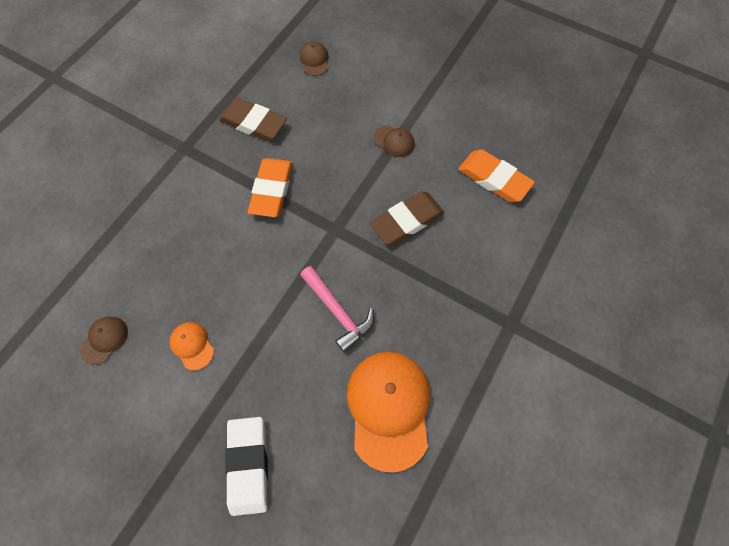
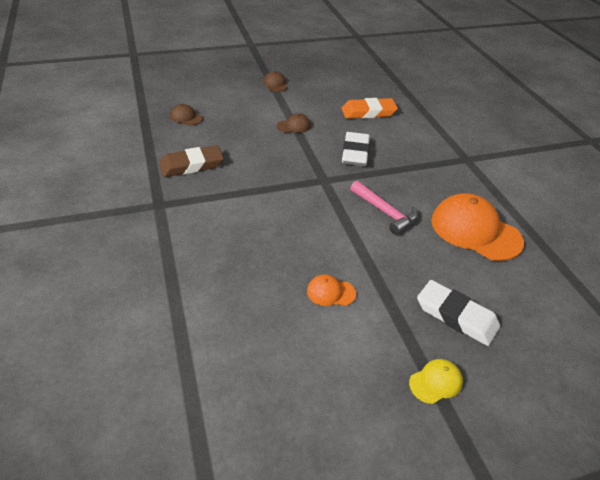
camera: 50 degrees left, 25 degrees down
brown cap [80,316,128,365] -> brown cap moved to [263,71,288,92]
orange eraser [248,158,293,217] -> none
pink hammer [300,266,374,353] -> pink hammer turned 45 degrees clockwise [350,181,418,235]
brown eraser [370,191,444,245] -> white eraser [342,132,370,166]
none -> yellow cap [409,359,463,404]

